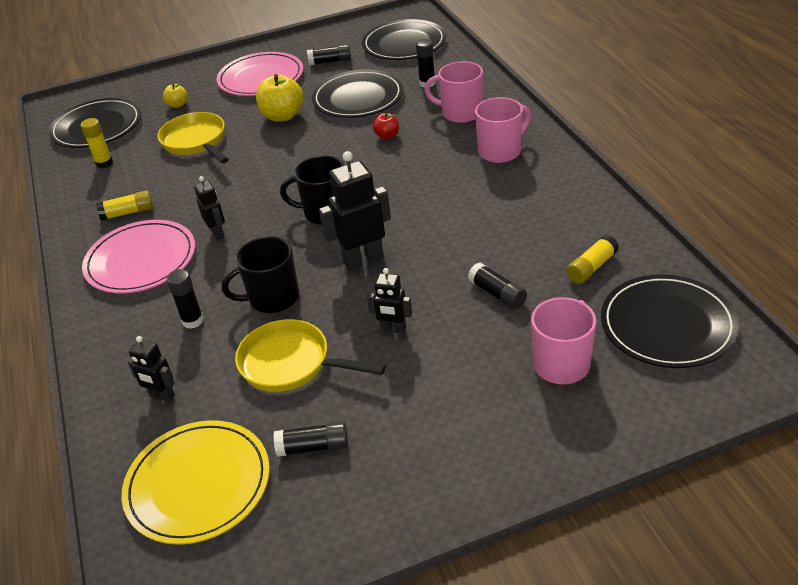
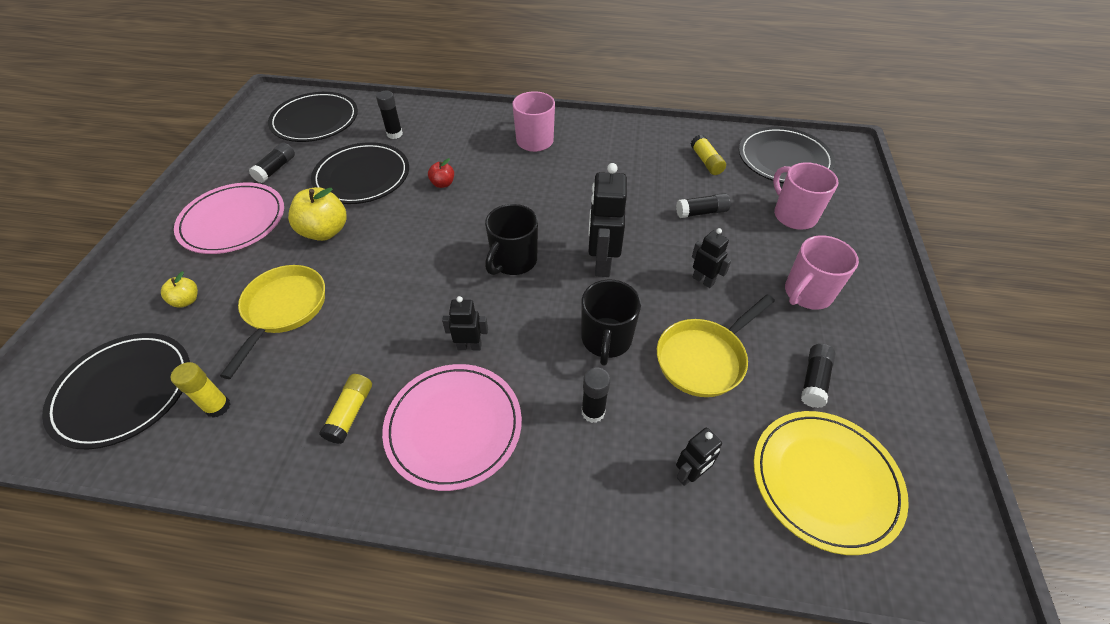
camera: 65 degrees left, 10 degrees up
yellow pan [158,112,229,163] -> yellow pan turned 105 degrees clockwise [220,265,325,379]
black robot [367,268,412,334] -> black robot turned 90 degrees counterclockwise [692,228,731,288]
pink mug [424,61,483,123] -> pink mug moved to [785,235,859,310]

